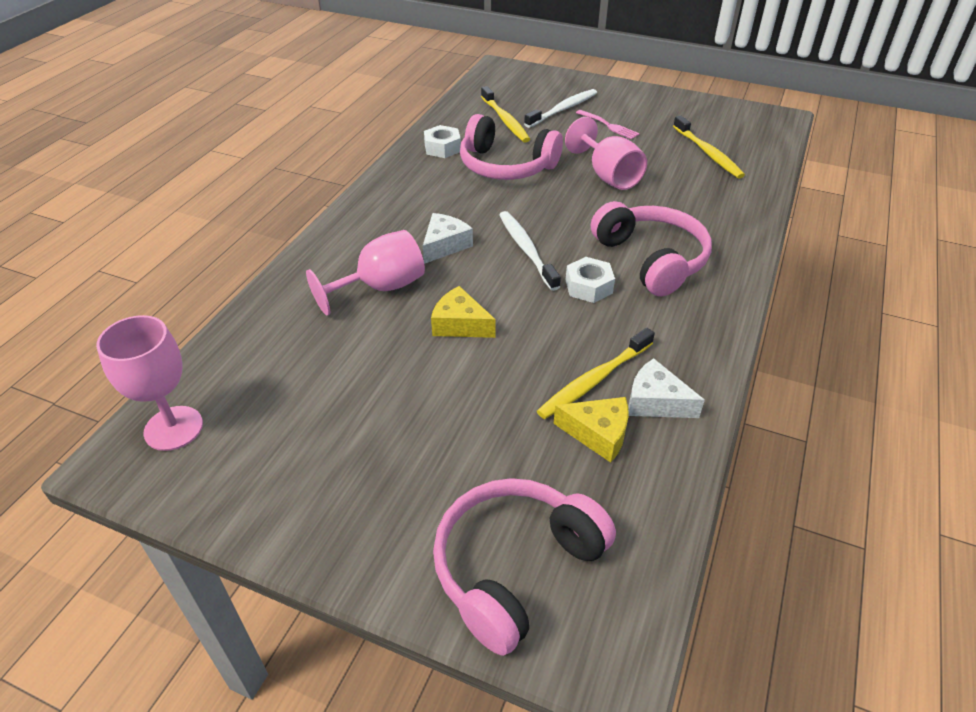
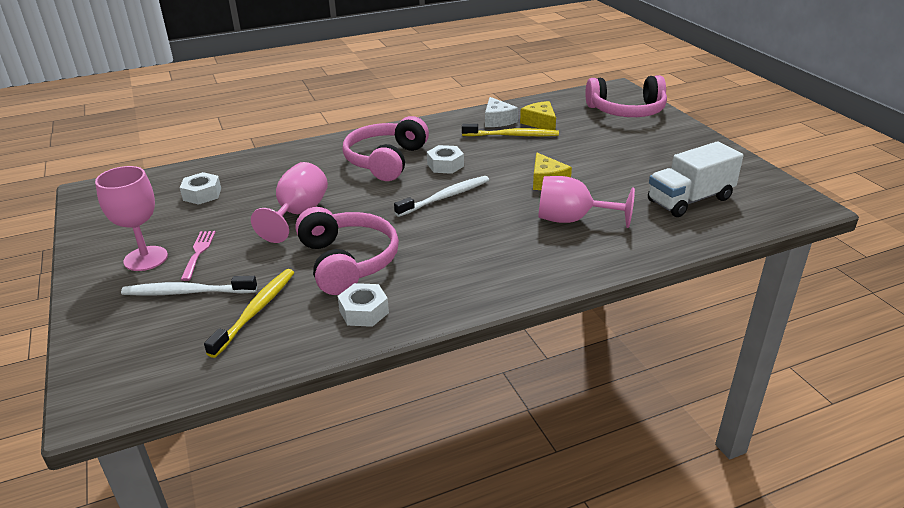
camera: 135 degrees left, 10 degrees down
pink goblet [96,315,203,451] -> pink goblet moved to [95,166,168,271]
white cheese [423,213,473,264] -> none
white toothbrush [499,211,561,291] -> white toothbrush turned 150 degrees counterclockwise [394,176,489,217]
yellow toothbrush [673,116,745,179] -> white nut [180,172,221,205]
none -> white truck [648,141,744,217]

